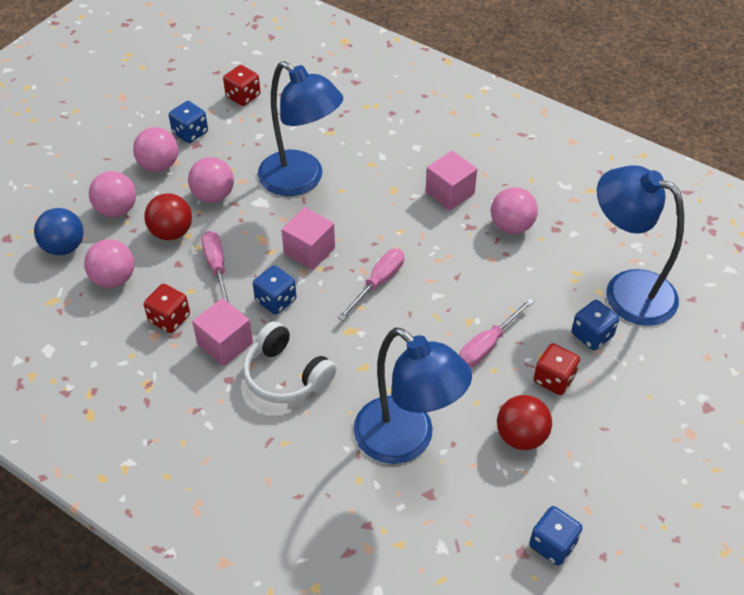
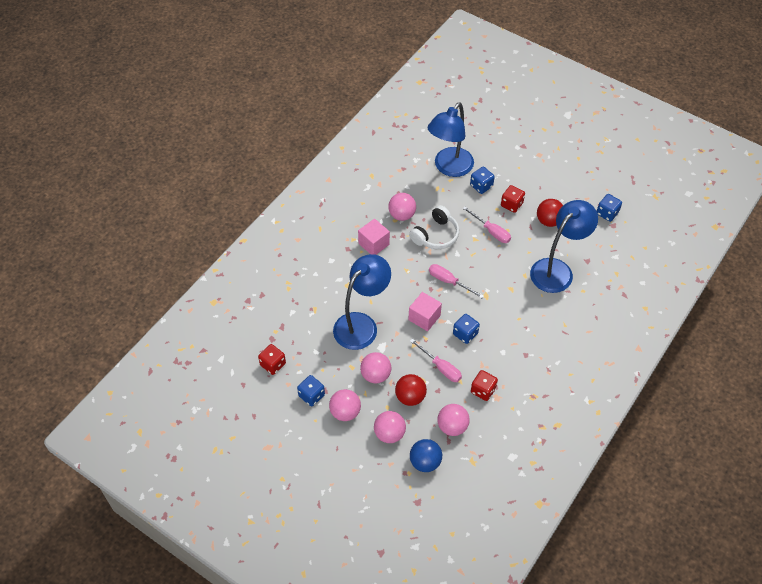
camera: 90 degrees left, 5 degrees up
pink cube [192,298,253,367] -> none
pink screwdriver [202,231,229,303] -> pink screwdriver turned 120 degrees counterclockwise [410,339,462,382]
white headphones [243,321,337,403] -> white headphones moved to [409,205,459,249]

